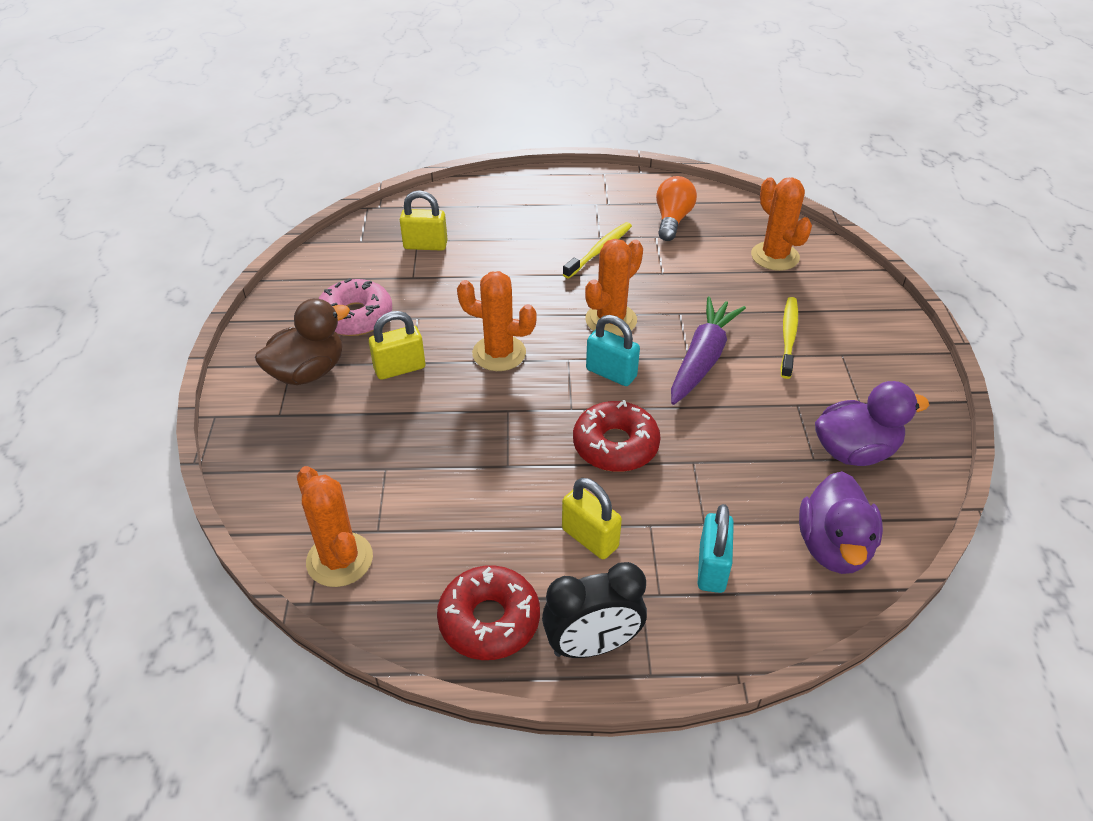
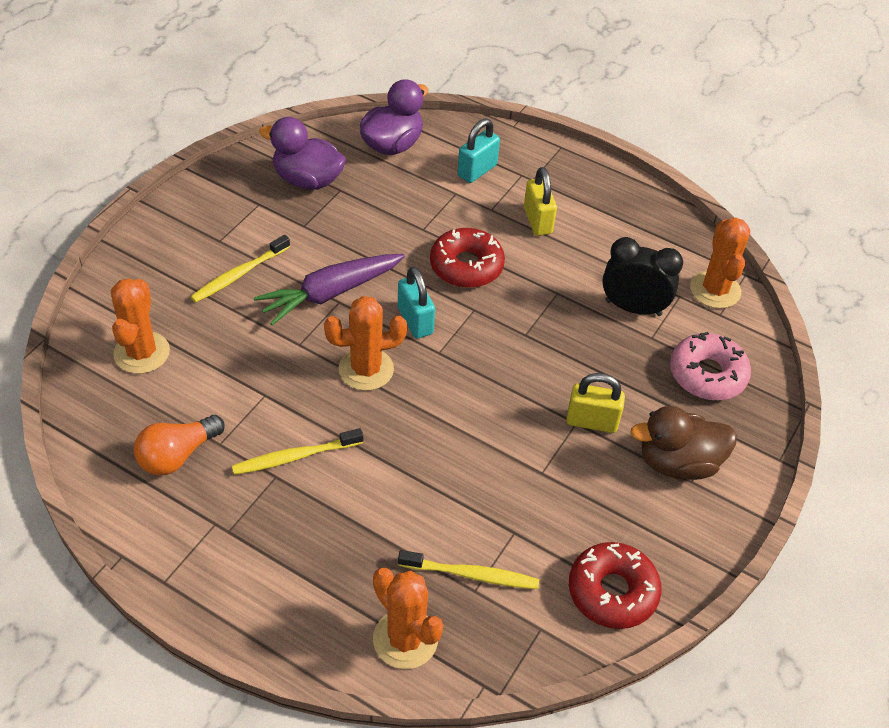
camera: 150 degrees left, 5 degrees up
pink donut [318,278,392,336] -> pink donut moved to [670,332,751,400]
yellow padlock [400,190,448,251] -> yellow toothbrush [398,550,539,589]
red donut [437,565,540,660] -> red donut moved to [569,542,662,629]
orange cactus [457,271,537,371] -> orange cactus moved to [373,568,443,669]
black clock [542,562,647,658] -> black clock moved to [602,237,683,316]

